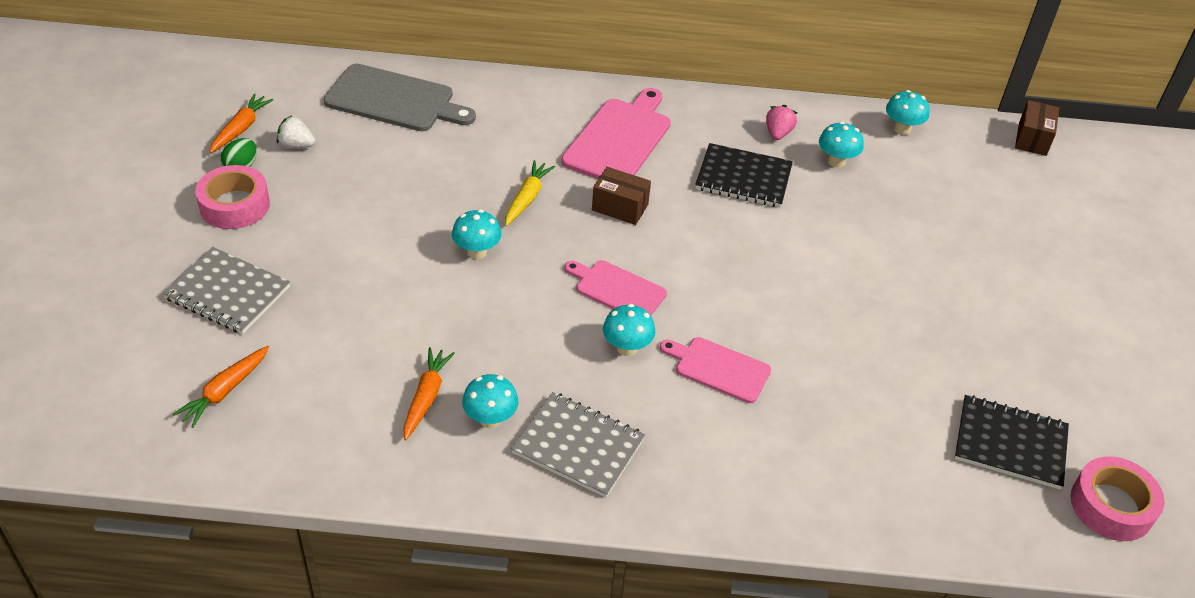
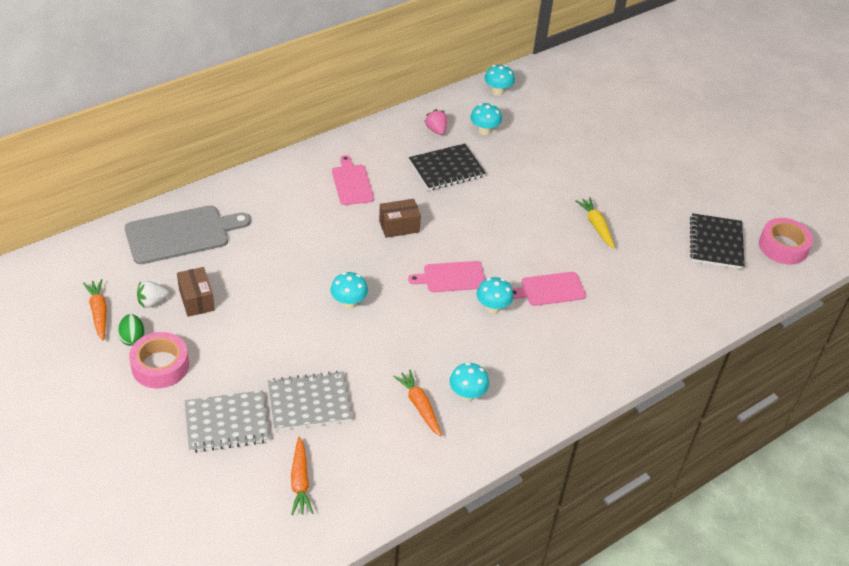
camera: 40 degrees left, 0 degrees up
yellow carrot [505,160,555,226] -> yellow carrot moved to [575,197,615,249]
grey notebook [511,392,645,498] -> grey notebook moved to [268,371,352,431]
pink cutting board [561,88,671,179] -> pink cutting board [332,155,374,205], size x0.62
black notebook [954,395,1069,490] -> black notebook turned 60 degrees counterclockwise [690,213,745,269]
brown box [1015,100,1059,156] -> brown box moved to [177,267,215,317]

